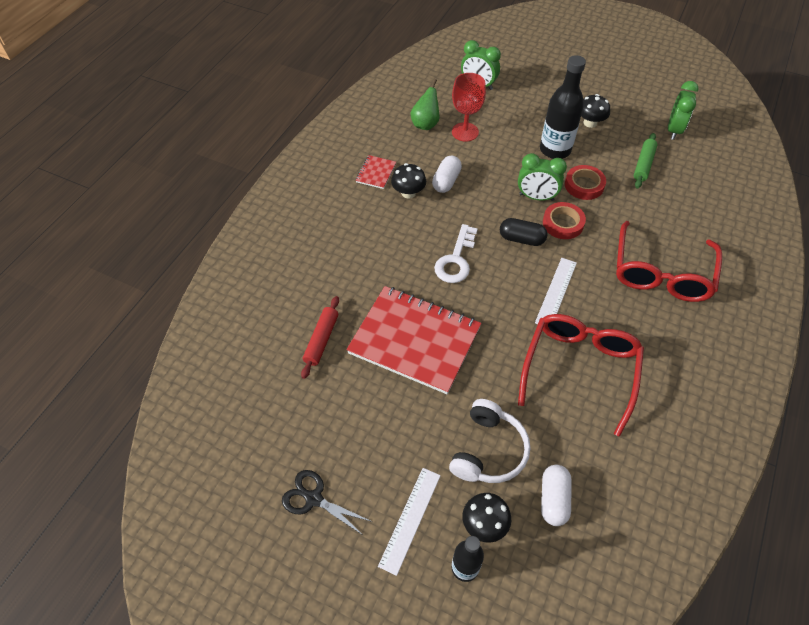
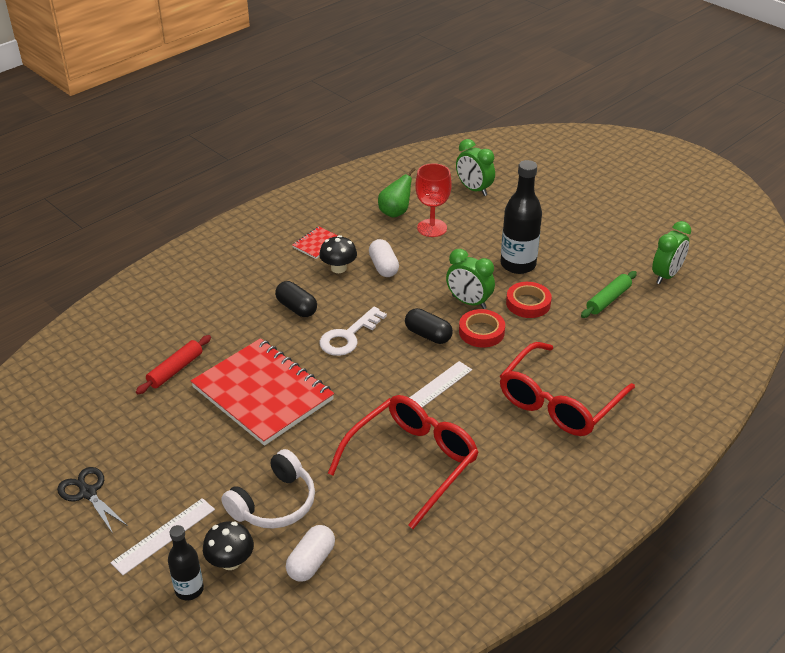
camera: 20 degrees right, 15 degrees down
white capsule [432,156,462,193] -> white capsule turned 60 degrees counterclockwise [369,239,399,277]
black mushroom [581,94,610,128] -> none
none -> black capsule [275,281,317,317]

